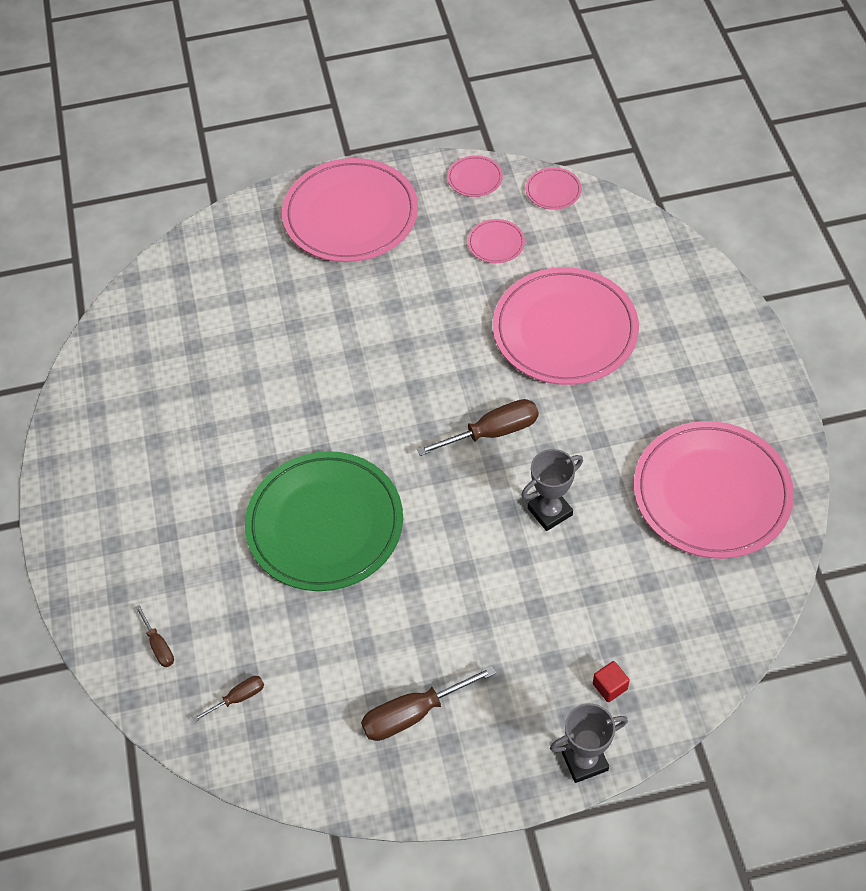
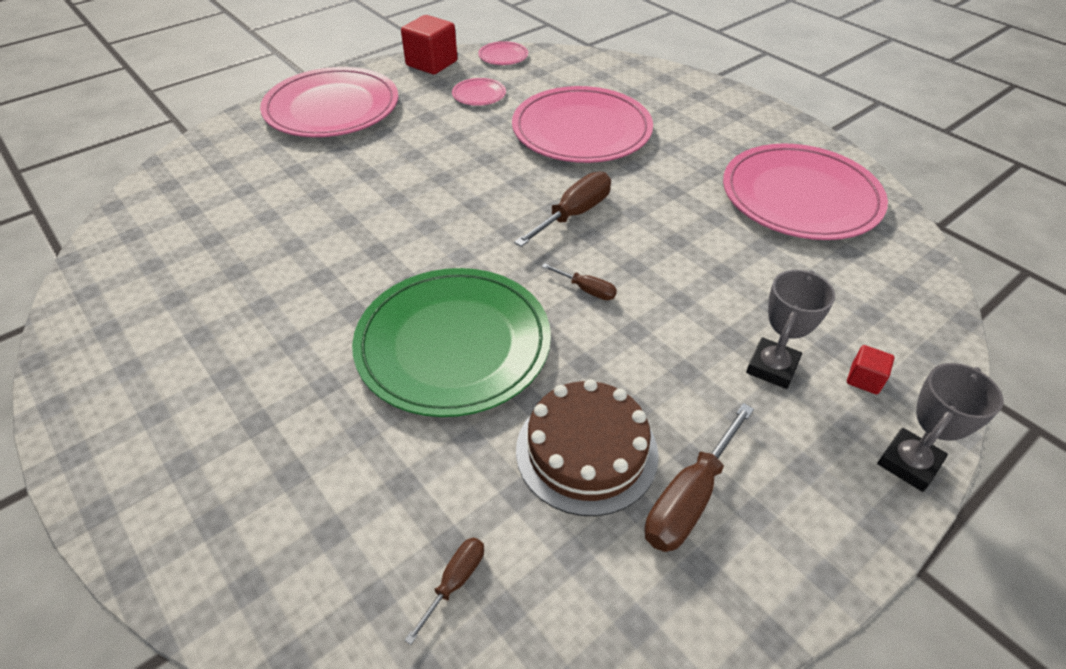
camera: 30 degrees left, 10 degrees down
brown screwdriver [135,605,174,667] -> brown screwdriver moved to [542,263,617,300]
pink plate [447,155,503,197] -> red cube [401,15,457,74]
grey trophy [521,449,583,531] -> grey trophy moved to [746,270,835,389]
none -> brown cake [516,379,659,516]

